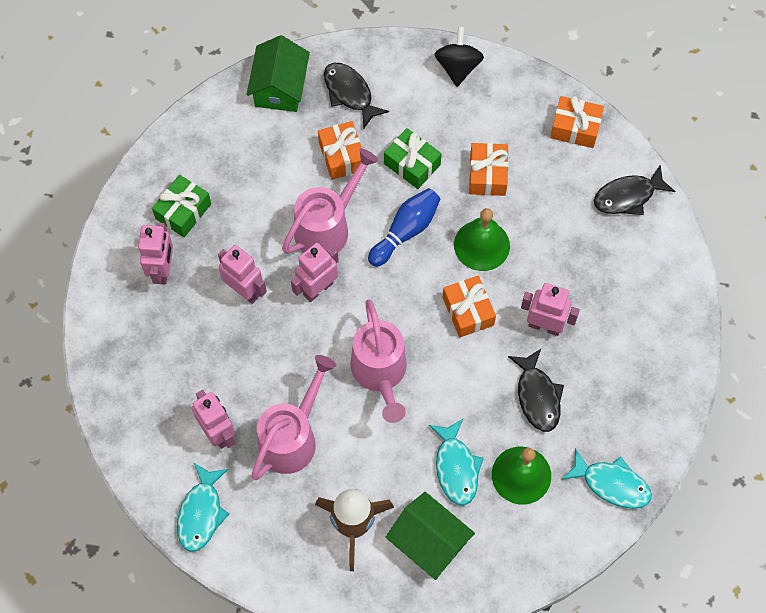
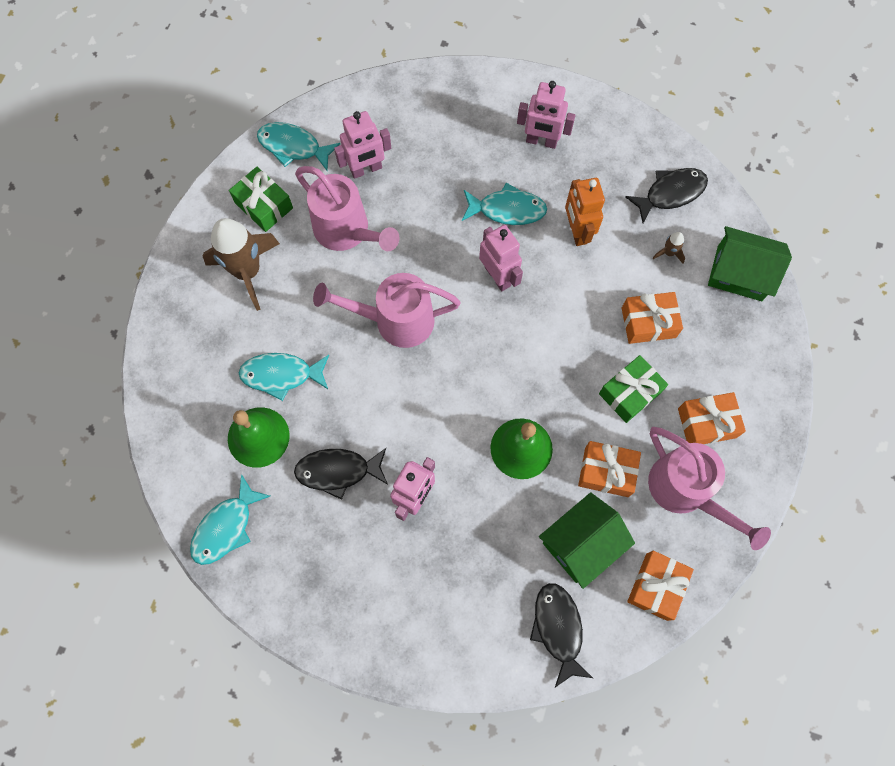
camera: 100 degrees right, 5 degrees up
green gift [152,175,211,237] -> green gift moved to [229,167,293,232]
pink robot [218,245,267,304] -> turquoise fish [462,183,547,225]
pink watering can [282,149,379,254] -> pink watering can moved to [648,427,771,550]
black fish [324,63,389,128] -> black fish moved to [625,168,708,223]
blue bowling pin [368,188,440,267] -> none
green house [385,492,475,580] -> green house moved to [539,492,635,589]
black spinning top [434,27,484,87] -> none
orange gift [443,276,496,337] -> orange gift moved to [678,392,746,444]
none -> orange robot [565,178,605,246]
none -> brown rocket [653,232,685,264]

